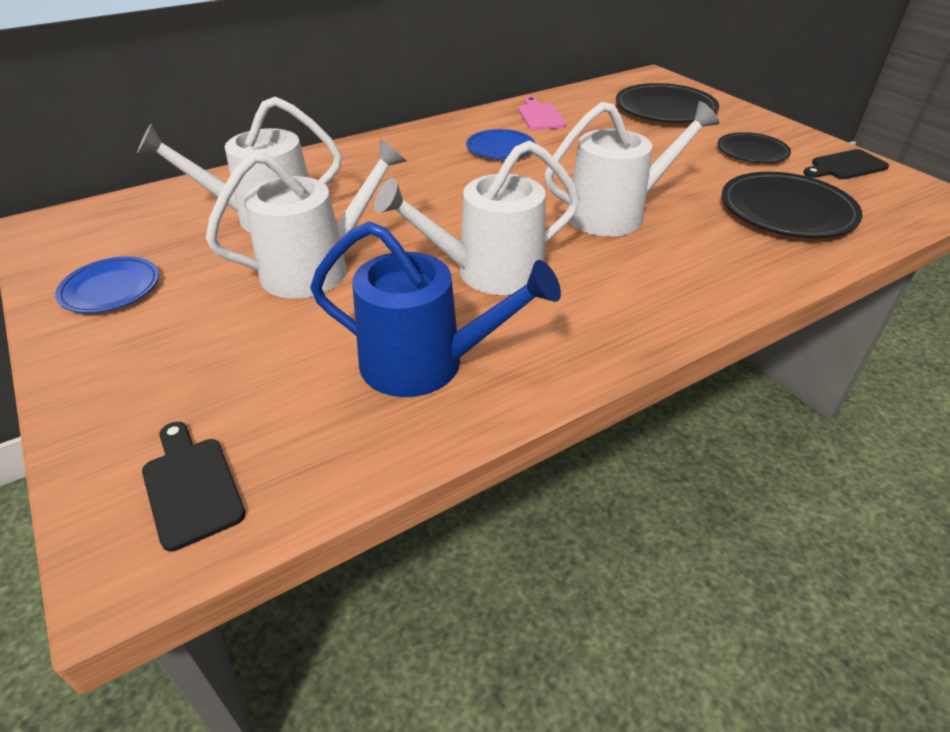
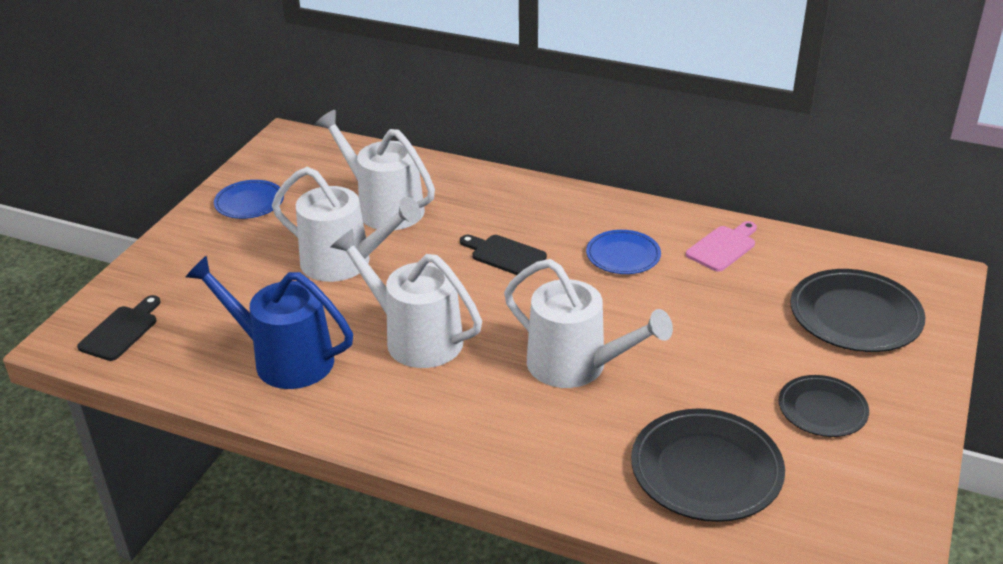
camera: 55 degrees right, 5 degrees down
blue watering can [310,221,561,397] -> blue watering can turned 135 degrees clockwise [186,255,353,389]
black cutting board [803,149,889,179] -> black cutting board moved to [460,235,547,275]

